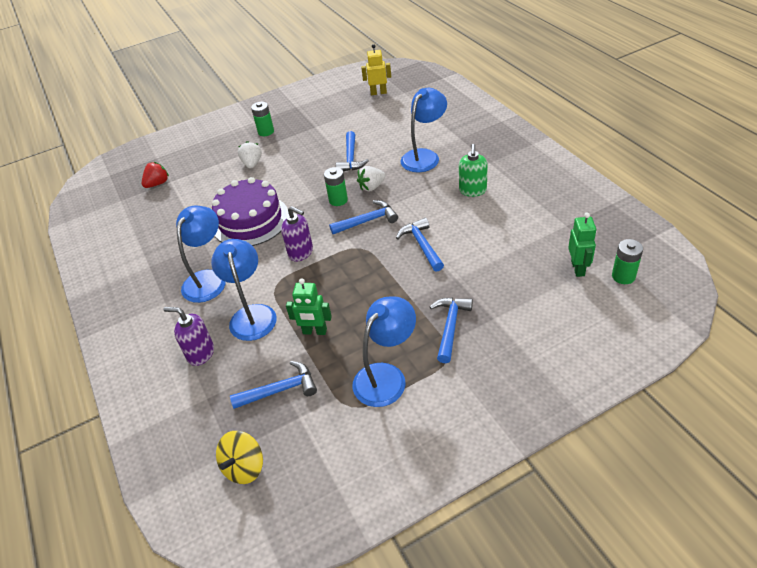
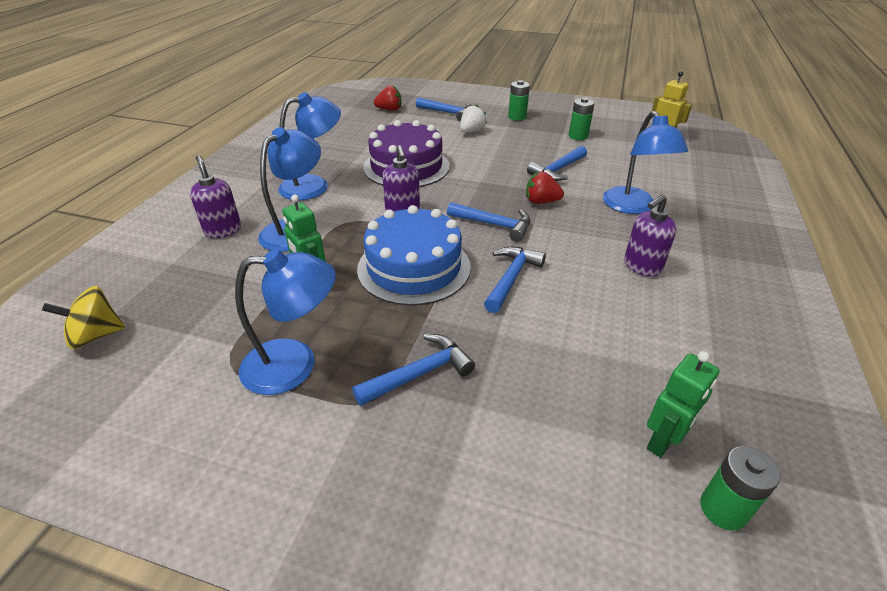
camera: 40 degrees right, 5 degrees down
blue hammer [230,361,317,409] -> blue hammer moved to [416,97,472,121]
green battery [324,167,348,206] -> green battery moved to [569,97,595,140]
white strawberry [357,166,386,191] -> red strawberry [526,172,564,204]
blue lamp [401,88,447,172] -> blue lamp turned 90 degrees clockwise [603,111,688,214]
green soap dispenser [459,144,488,197] -> purple soap dispenser [624,194,677,277]
none -> blue cake [357,205,471,306]

